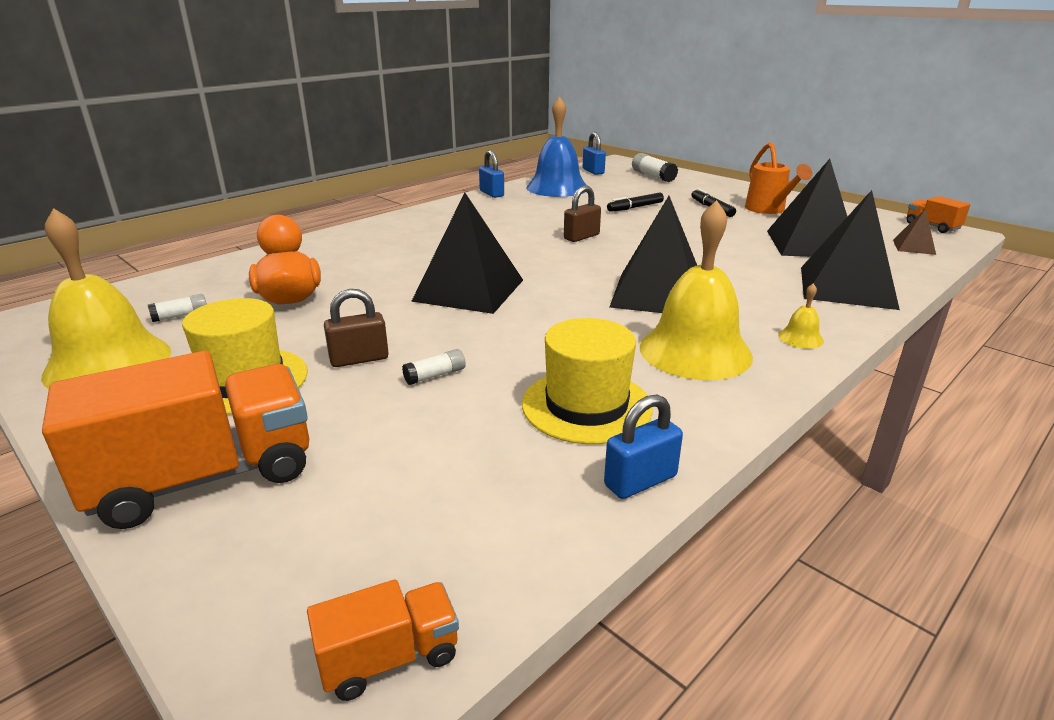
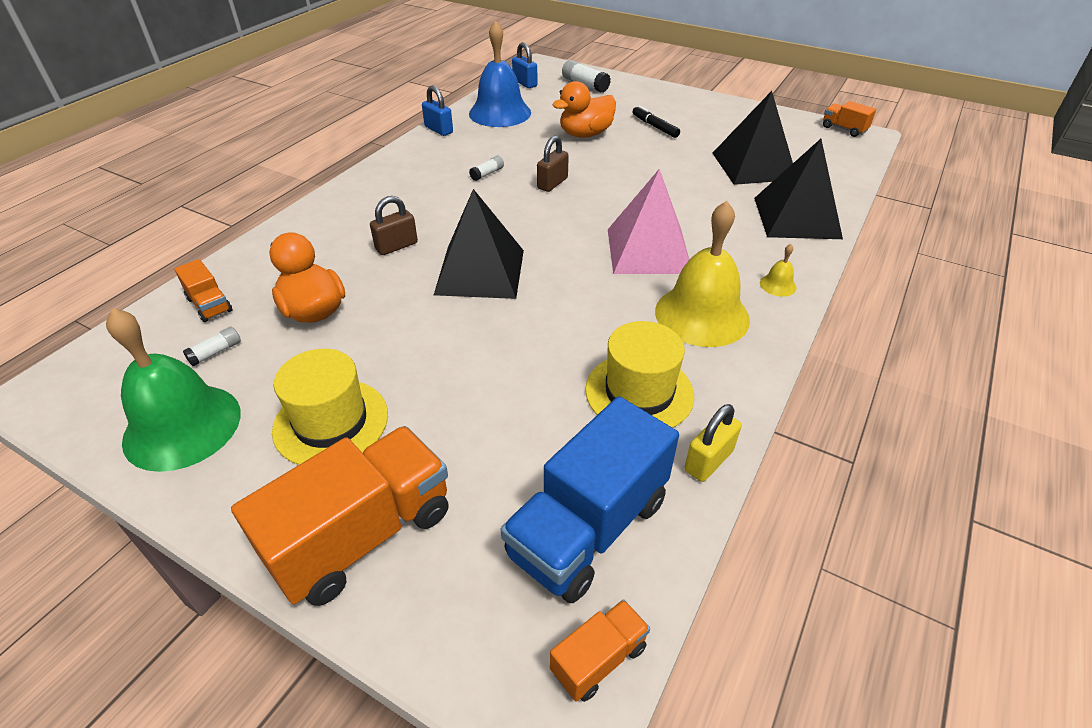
camera: 15 degrees left, 15 degrees up
yellow bell [41,208,171,389] -> green bell [106,308,241,472]
brown padlock [324,289,389,367] -> brown padlock moved to [370,196,418,255]
white glue stick [402,349,466,385] -> white glue stick moved to [469,156,504,181]
blue padlock [604,394,683,499] -> yellow padlock [684,404,742,482]
black marker [607,193,664,212] -> orange duck [552,81,616,138]
black pyramid [609,196,697,313] -> pink pyramid [608,169,689,274]
orange watering can [745,142,812,214] -> none
brown pyramid [893,208,936,255] -> none
none -> orange truck [174,259,233,322]
none -> blue truck [501,396,679,603]

